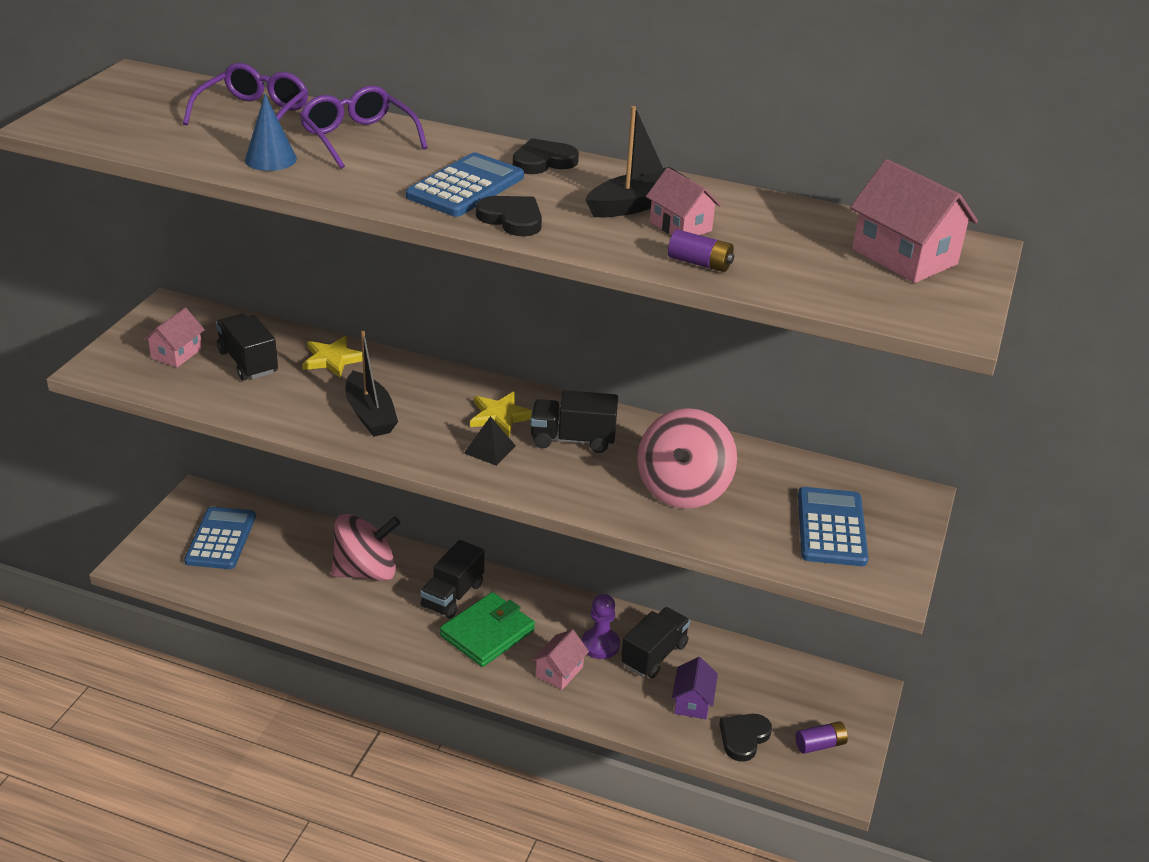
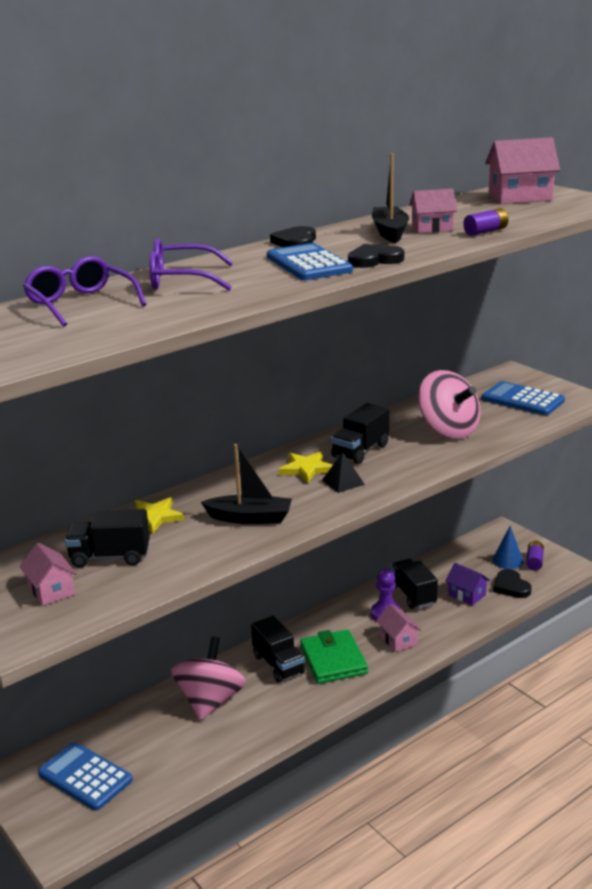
camera: 55 degrees left, 10 degrees down
blue cone [245,94,297,171] -> blue cone moved to [492,526,523,569]

